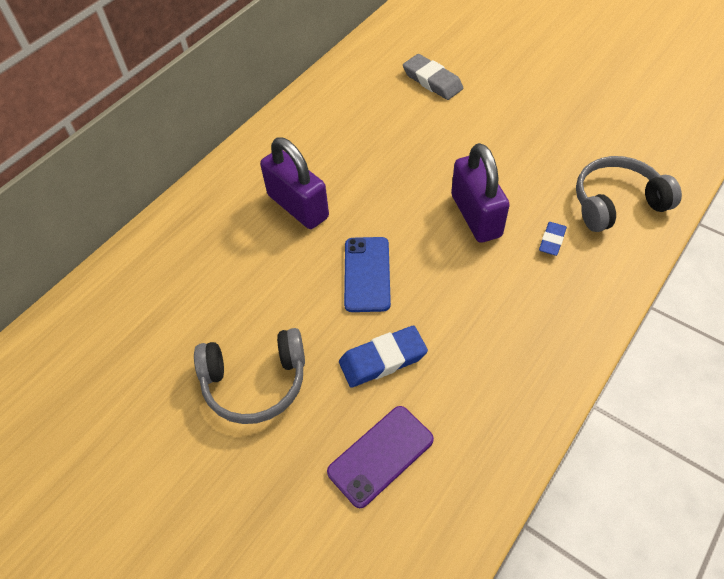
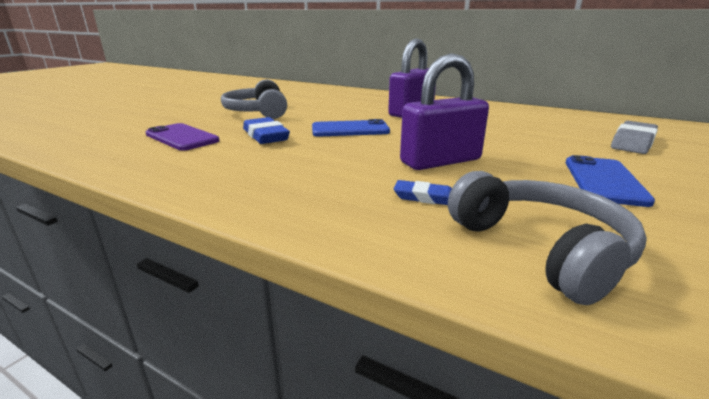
camera: 80 degrees right, 30 degrees down
none -> blue phone [566,155,655,207]

